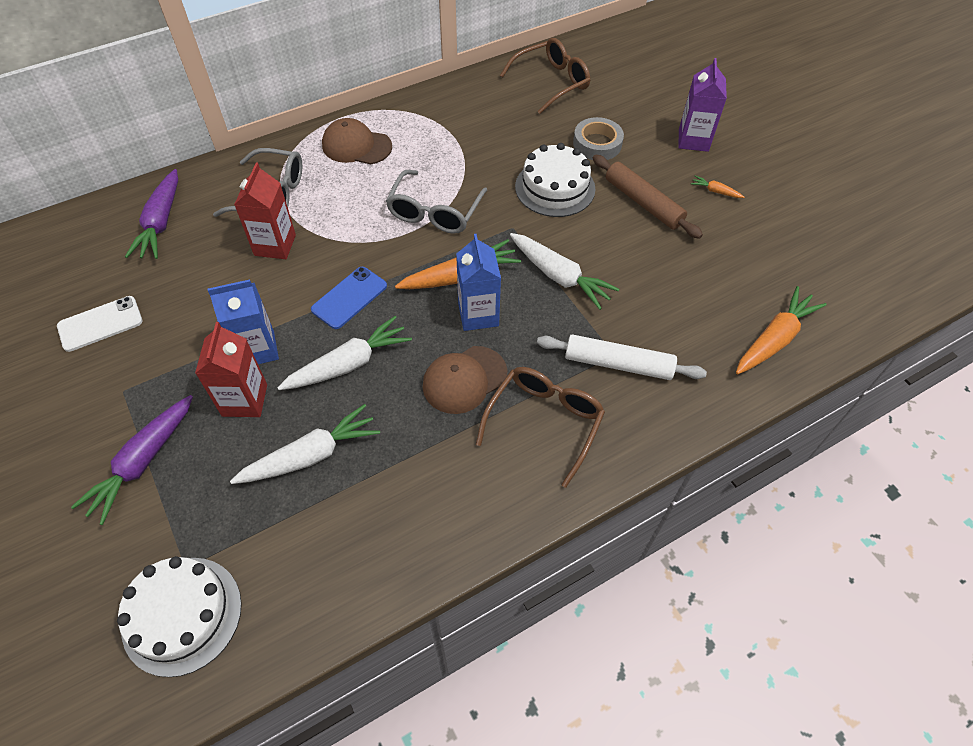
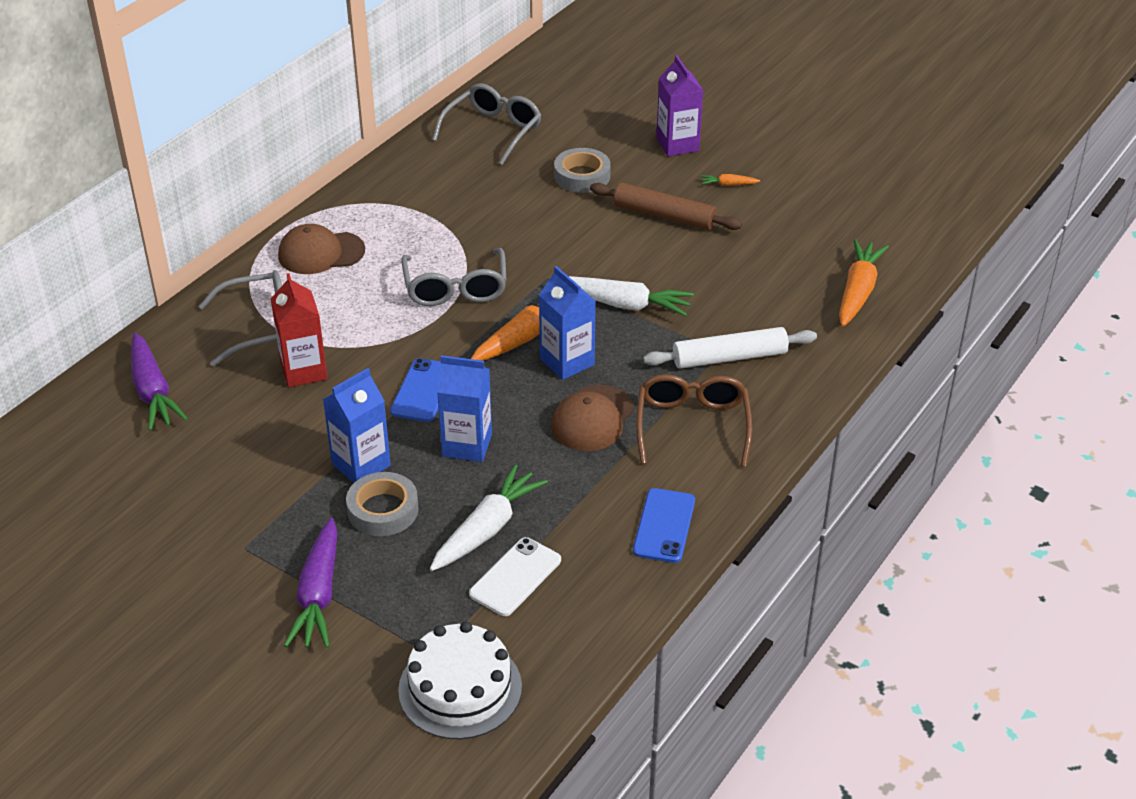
camera: 25 degrees left, 15 degrees down
white phone [57,296,143,352] -> white phone moved to [469,537,561,616]
red carton [195,322,267,417] -> grey tape [346,472,419,536]
white carrot [277,316,412,390] -> blue carton [437,355,492,462]
brown glasses [500,38,590,114] -> grey glasses [432,83,542,165]
white cake [515,143,595,217] -> none
none -> blue phone [633,488,695,563]

